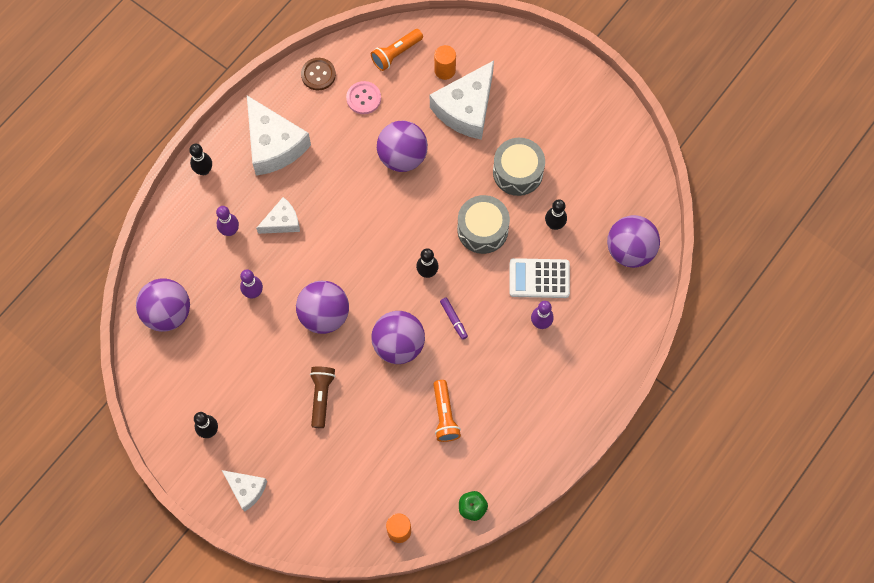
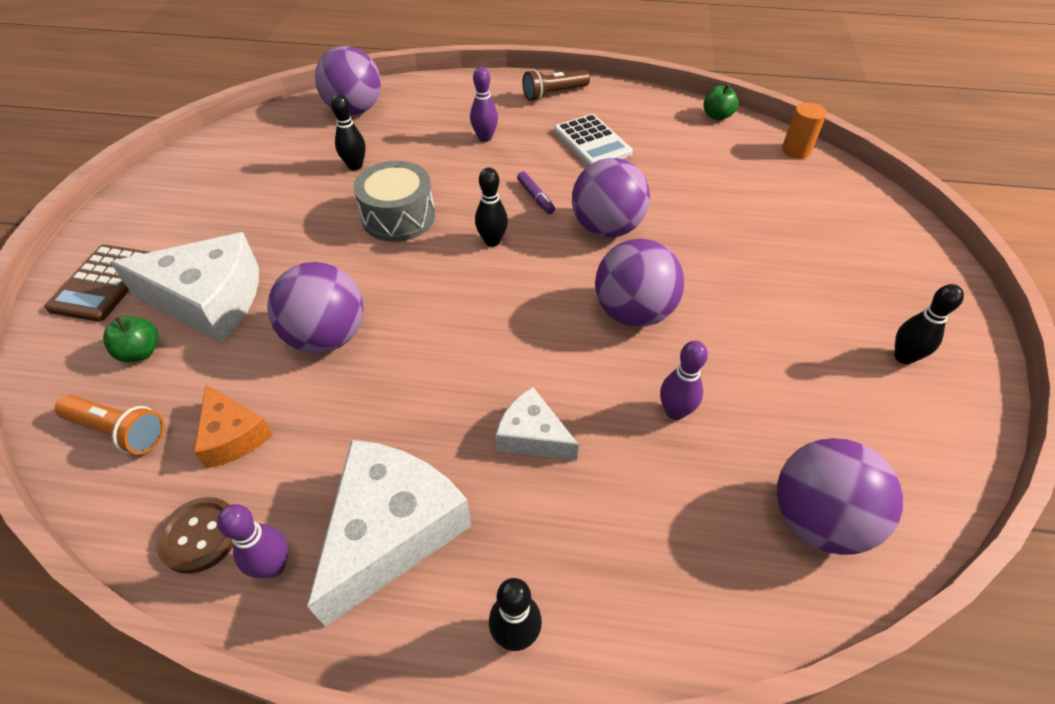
camera: 120 degrees left, 20 degrees down
purple bowling pin [216,206,239,236] -> purple bowling pin moved to [217,504,288,578]
white cheese [222,470,267,512] -> none
brown flashlight [310,367,336,428] -> brown flashlight moved to [522,69,590,101]
pink button [346,81,381,114] -> orange cheese [194,385,273,468]
orange flashlight [433,380,461,442] -> none
orange cylinder [434,45,456,80] -> green apple [103,316,159,362]
purple marker [440,297,468,340] -> purple marker turned 120 degrees clockwise [517,171,555,214]
grey drum [493,138,545,196] -> none
white calculator [509,258,570,298] -> white calculator moved to [554,114,633,166]
none -> brown calculator [45,245,149,322]

